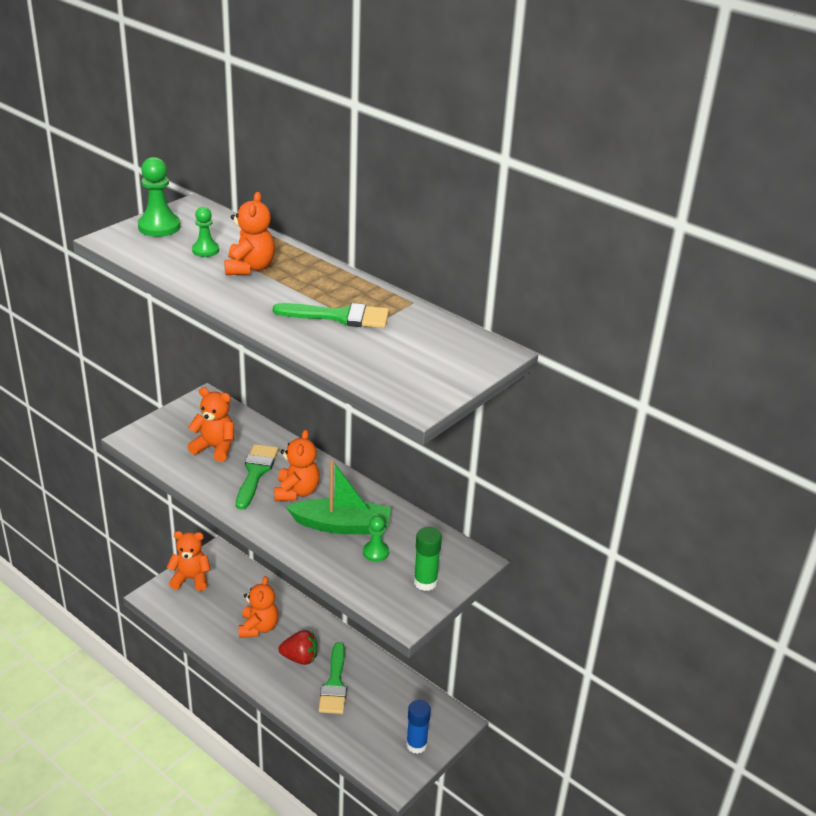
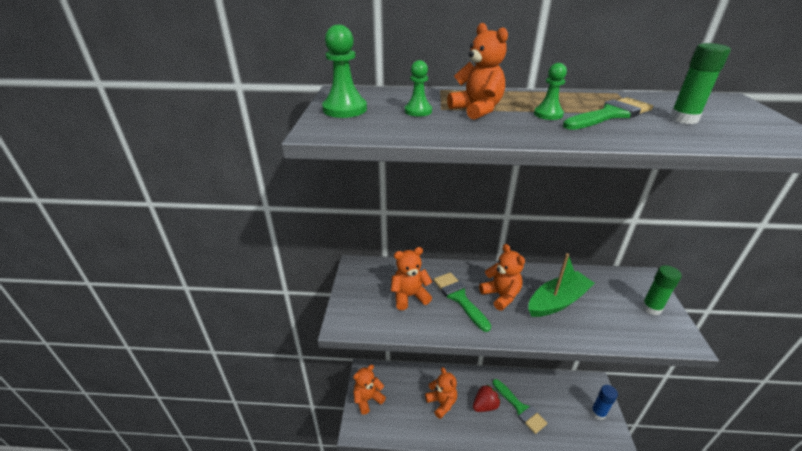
camera: 35 degrees left, 0 degrees up
green pawn [363,516,389,562] -> green pawn moved to [534,63,567,120]
none -> green glue stick [670,43,731,124]

